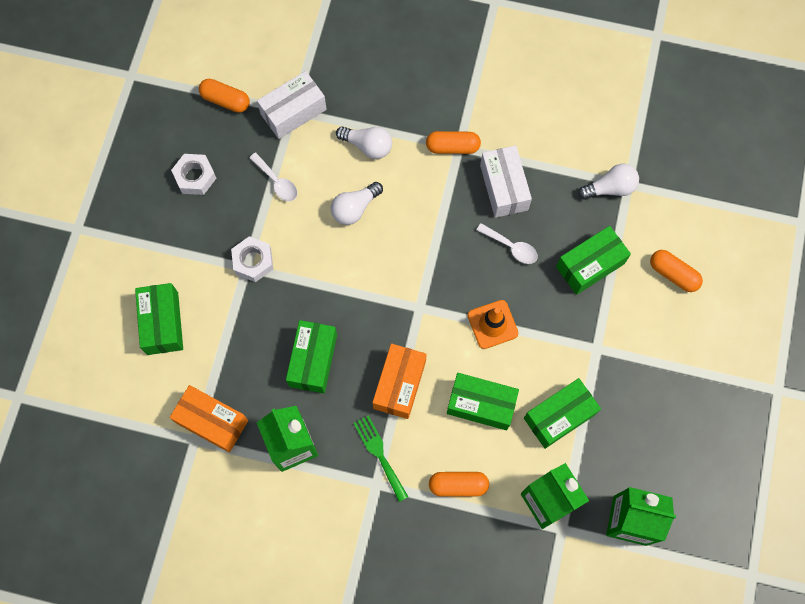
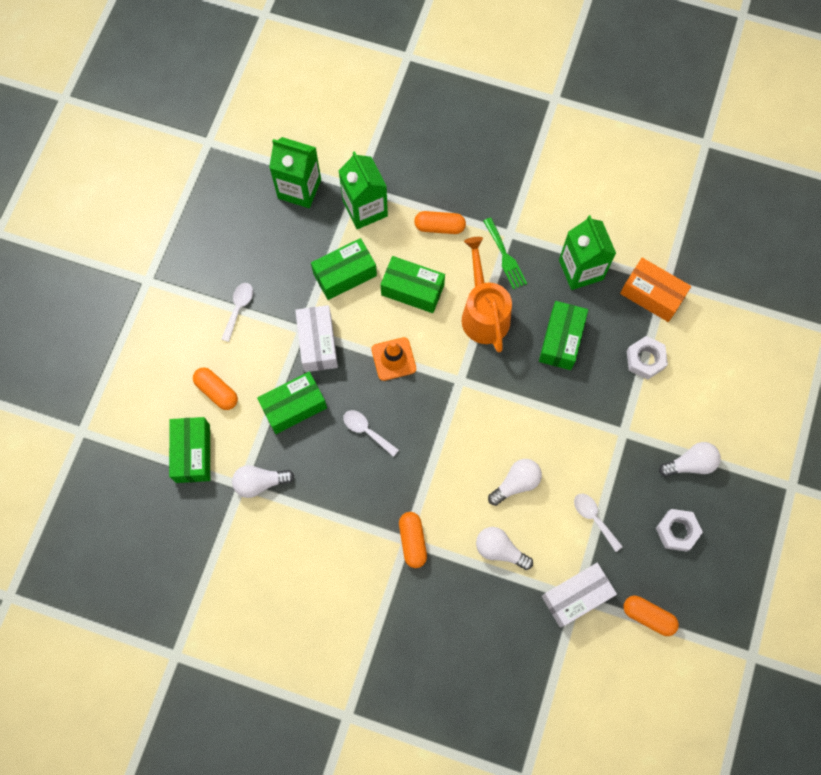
camera: 175 degrees left, 0 degrees up
green box [135,283,183,355] -> green box moved to [169,417,210,483]
white nut [231,236,273,282] -> white nut moved to [627,336,668,379]
orange box [372,344,427,419] -> orange watering can [462,237,512,353]
orange capsule [426,131,481,154] -> orange capsule turned 75 degrees clockwise [399,512,427,568]
white box [480,145,532,218] -> white box moved to [295,305,338,372]
none -> white spoon [221,283,253,342]
none -> white light bulb [659,442,721,477]

